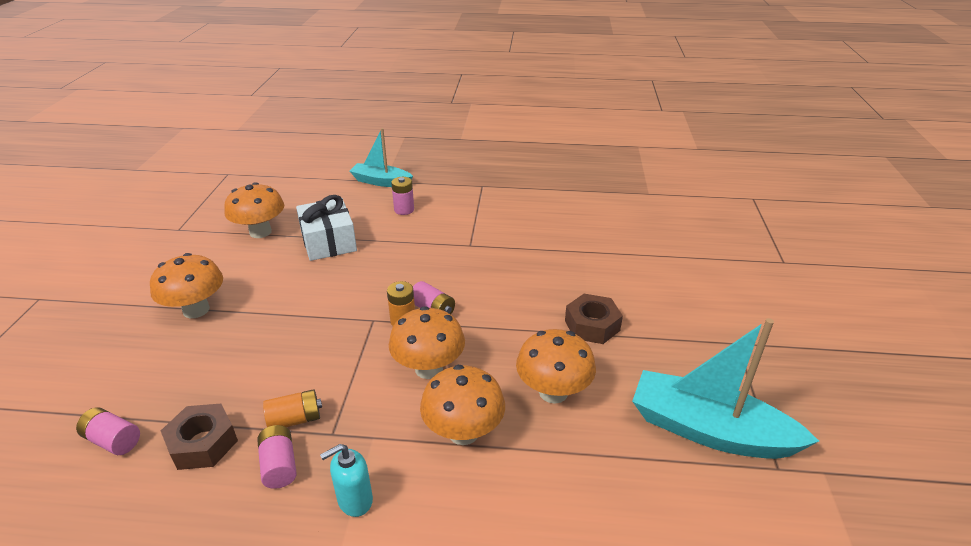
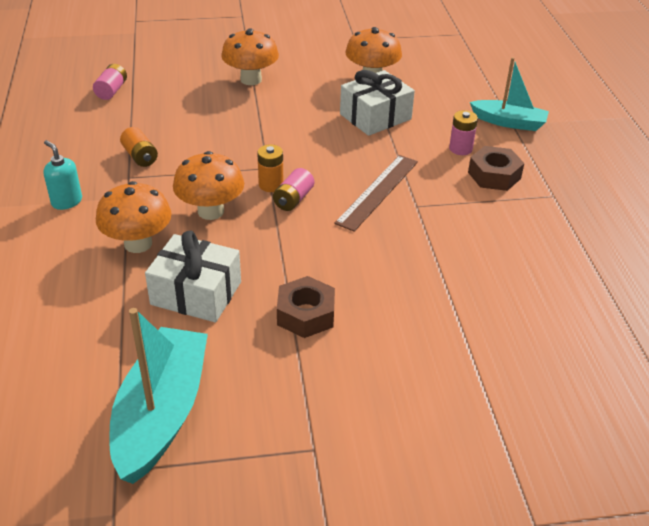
camera: 75 degrees right, 5 degrees up
brown nut [161,404,238,470] -> brown nut moved to [468,146,524,191]
pink battery [257,425,297,489] -> none
turquoise boat [350,128,413,187] -> turquoise boat turned 105 degrees clockwise [470,57,549,131]
orange mushroom [516,329,596,404] -> white gift [145,230,241,322]
none -> brown ruler [334,155,418,232]

